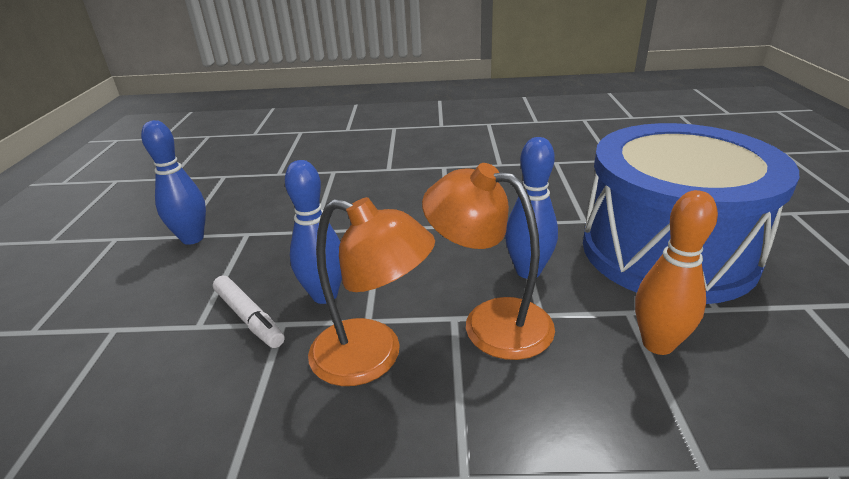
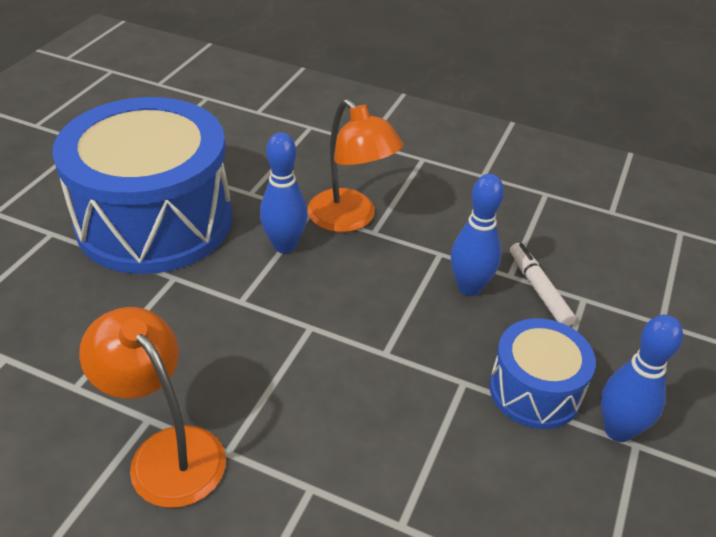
camera: 160 degrees left, 10 degrees up
orange lamp [308,197,435,386] -> orange lamp moved to [79,307,226,508]
orange bowling pin [635,190,718,355] -> none
none -> blue drum [489,318,596,429]

